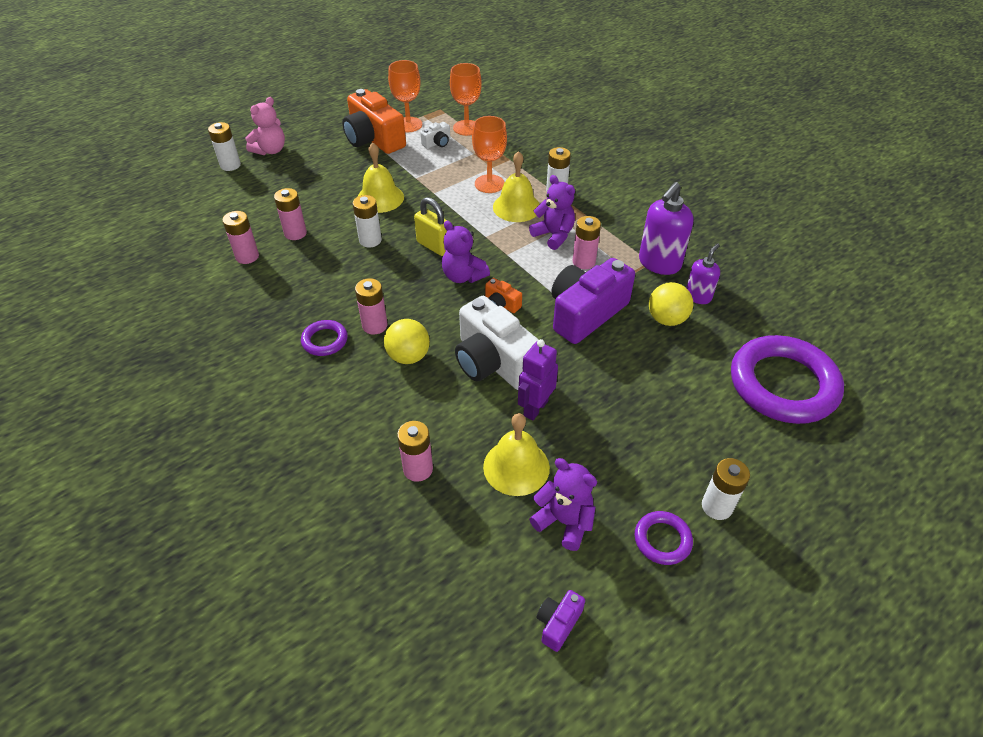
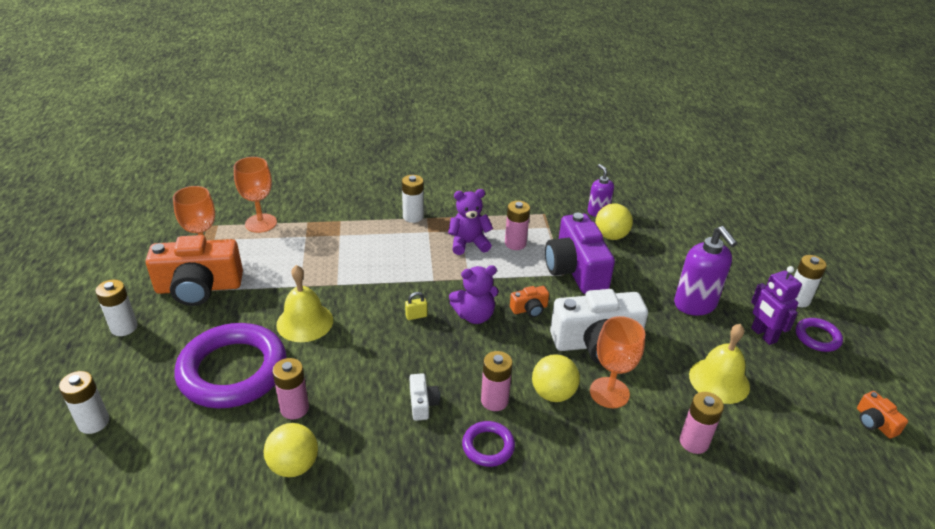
camera: 60 degrees left, 10 degrees down
pink battery [222,211,259,264] -> yellow ball [264,423,318,477]
pink teddy bear [245,97,285,155] -> none
white battery [353,195,382,248] -> white battery moved to [95,279,138,336]
yellow padlock [414,197,448,256] -> yellow padlock [405,292,427,320], size x0.52
white camera [420,122,450,149] -> white camera moved to [410,373,440,421]
orange goblet [472,116,507,193] -> orange goblet moved to [590,316,645,408]
yellow bell [493,151,540,222] -> none
purple robot [518,339,558,420] -> purple robot moved to [751,266,802,345]
purple teddy bear [529,458,597,551] -> none
purple camera [537,590,585,652] -> orange camera [857,391,908,439]
purple soap dispenser [639,182,694,275] -> purple soap dispenser moved to [674,226,737,316]
purple ring [731,335,844,424] -> purple ring moved to [174,323,287,408]

